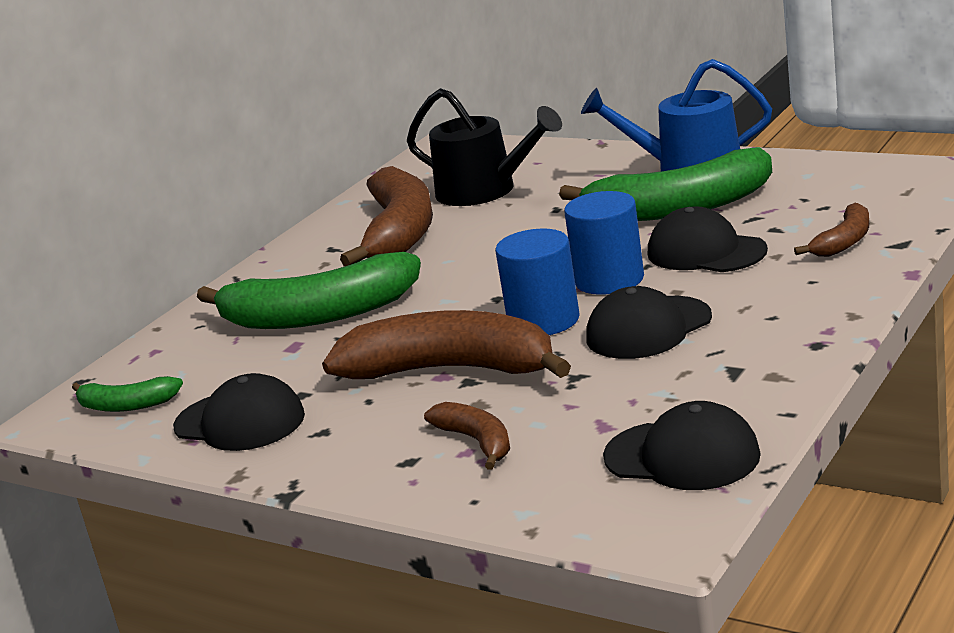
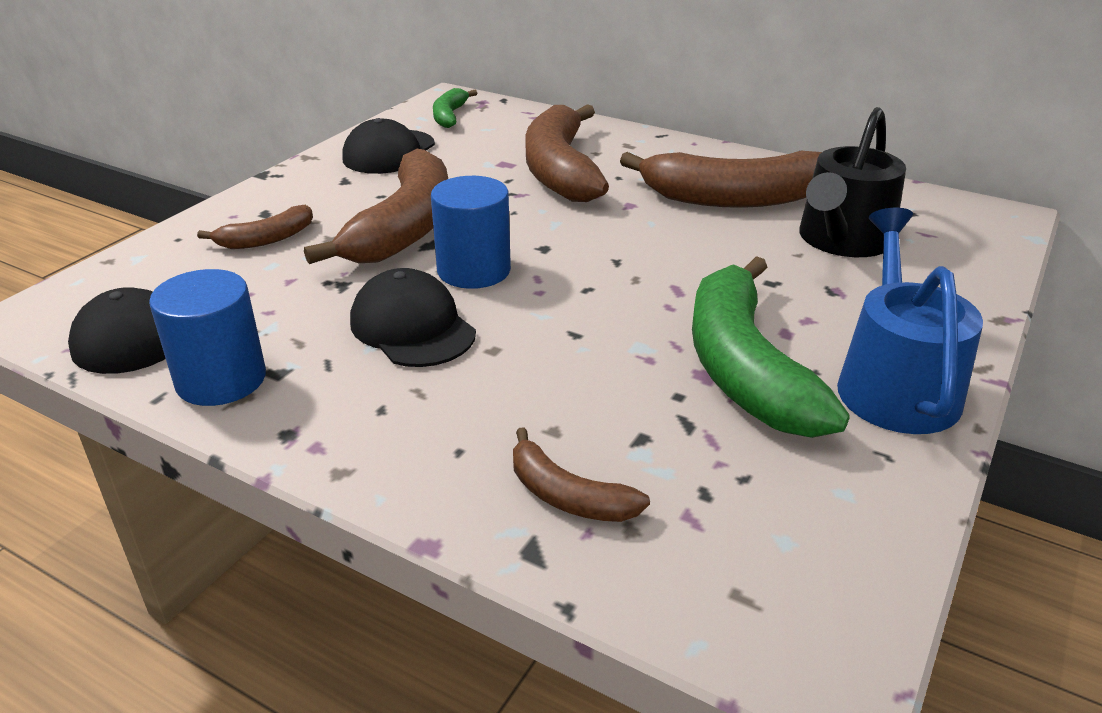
camera: 85 degrees right, 10 degrees up
green banana [197,252,421,329] -> brown banana [525,104,609,202]
blue cylinder [564,191,644,295] -> blue cylinder moved to [149,269,266,406]
black cap [648,206,768,272] -> none

